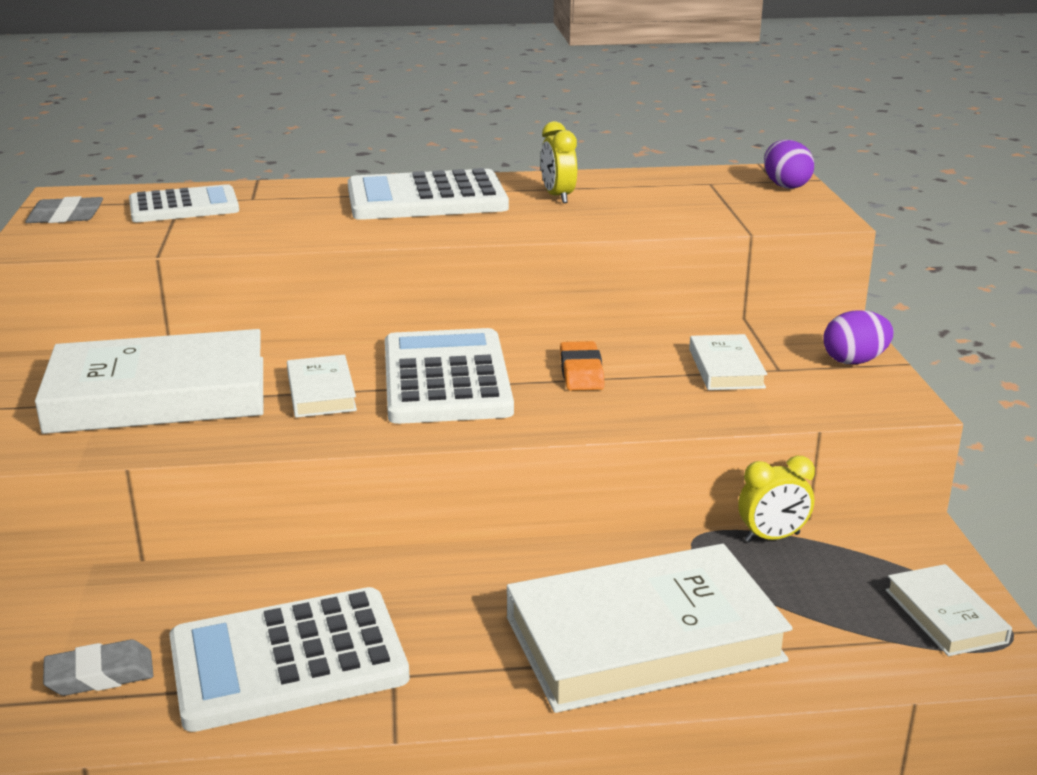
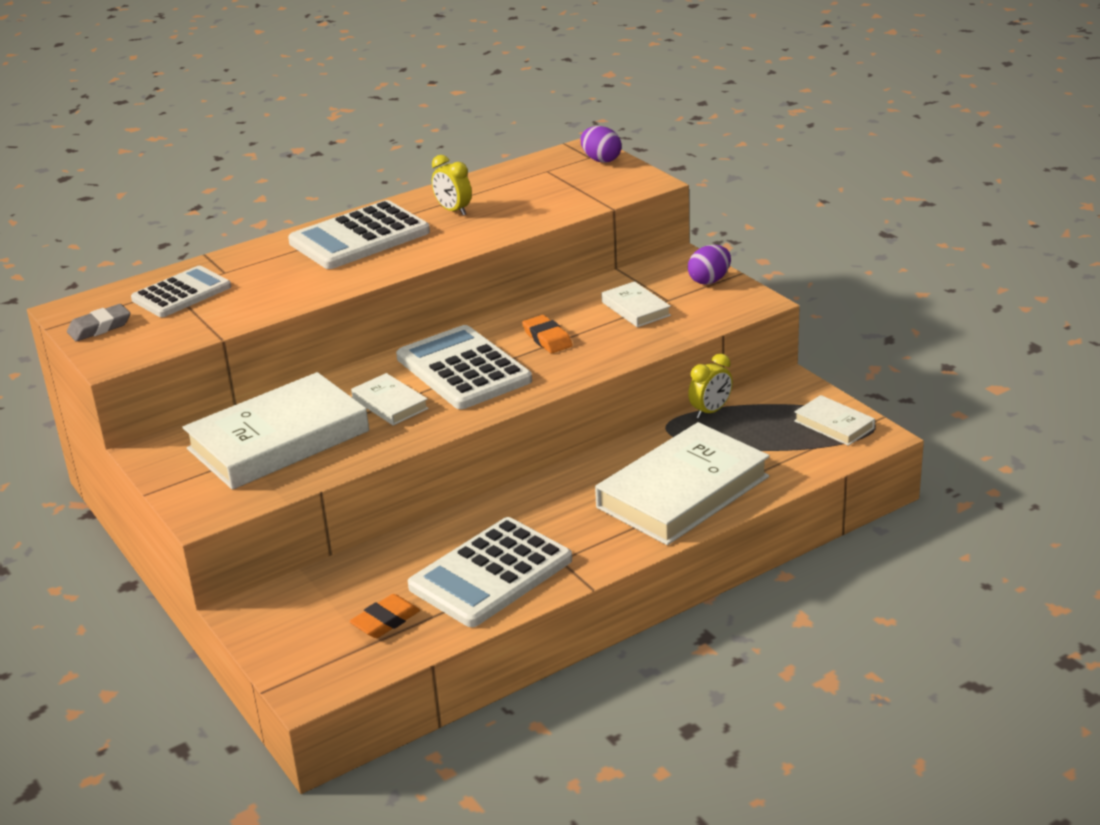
camera: 25 degrees left, 5 degrees up
grey eraser [43,640,153,696] -> orange eraser [349,594,420,638]

